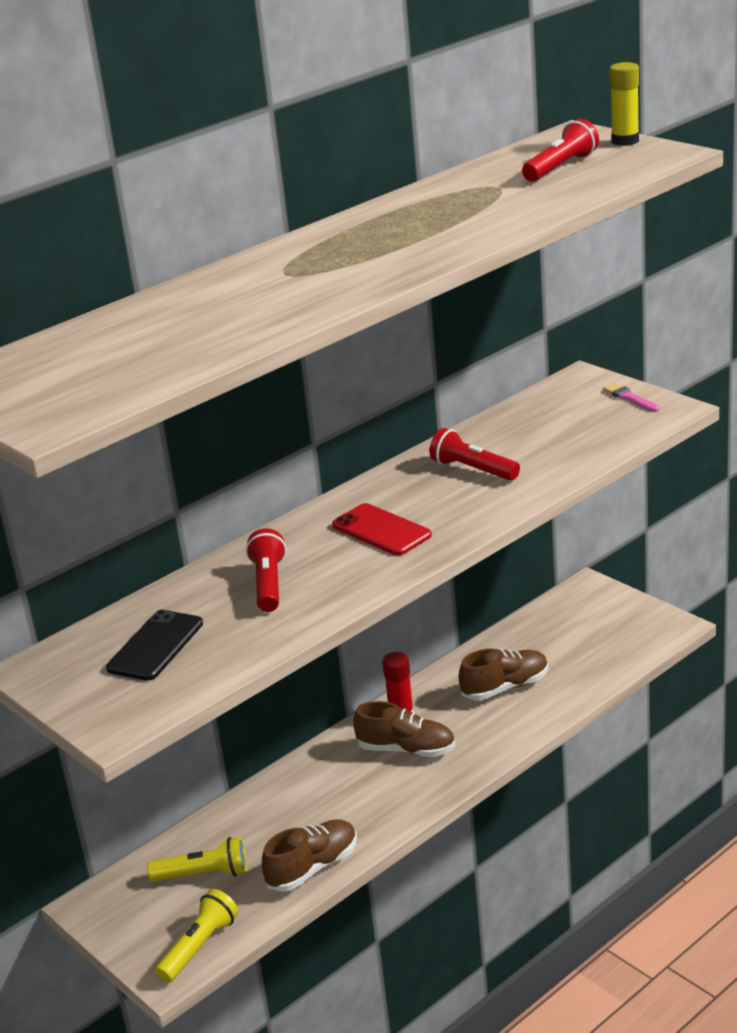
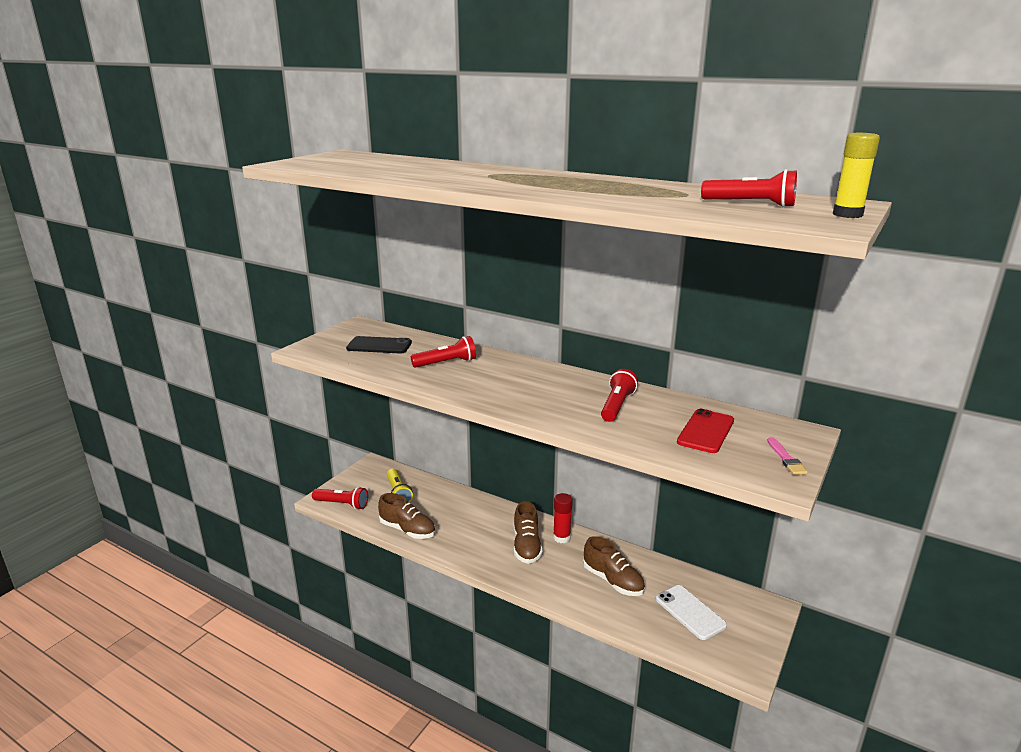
camera: 70 degrees right, 5 degrees down
yellow flashlight [155,889,238,983] -> red flashlight [312,487,368,510]
red phone [332,503,432,556] -> red phone moved to [677,409,734,453]
pink brush [603,383,659,412] -> pink brush turned 135 degrees clockwise [767,437,808,475]
none -> white phone [656,585,727,640]

